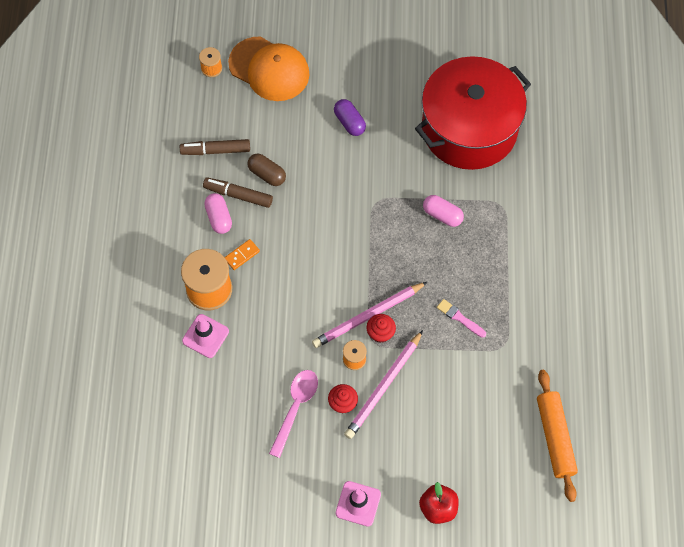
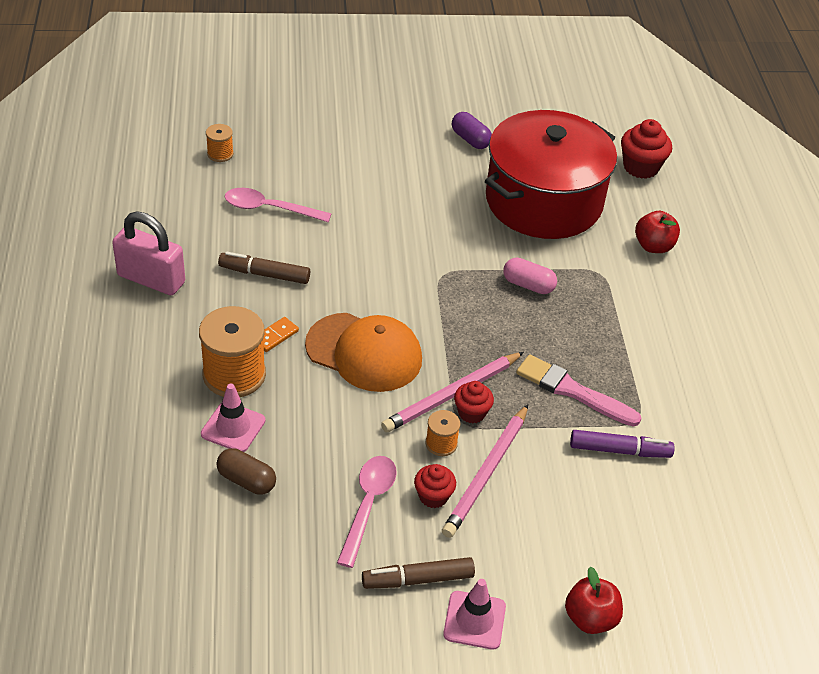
camera: 10 degrees left, 20 degrees down
brown marker [180,139,250,155] -> brown marker moved to [362,557,475,589]
pink capsule [204,193,232,234] -> none
orange cap [228,36,309,101] -> orange cap moved to [305,313,422,392]
brown capsule [247,153,286,186] -> brown capsule moved to [217,448,276,495]
purple capsule [334,99,366,136] -> purple capsule moved to [452,112,492,149]
pink brush [437,299,486,338] -> pink brush [516,355,642,426], size x1.75
orange rolling pin [537,370,578,502] -> none
none -> pink padlock [112,212,185,295]
none -> pink spoon [225,188,331,222]
none -> purple marker [570,430,675,458]
none -> red cupcake [621,119,672,179]
none -> red apple [635,211,680,253]

